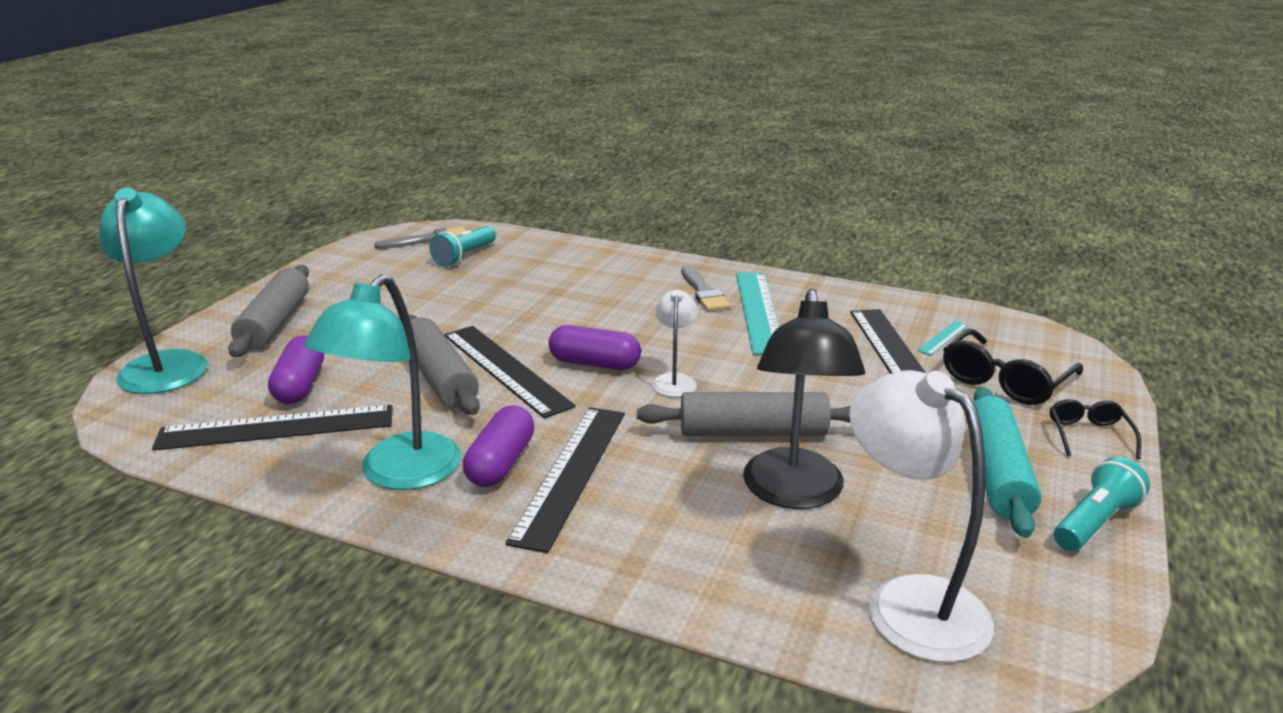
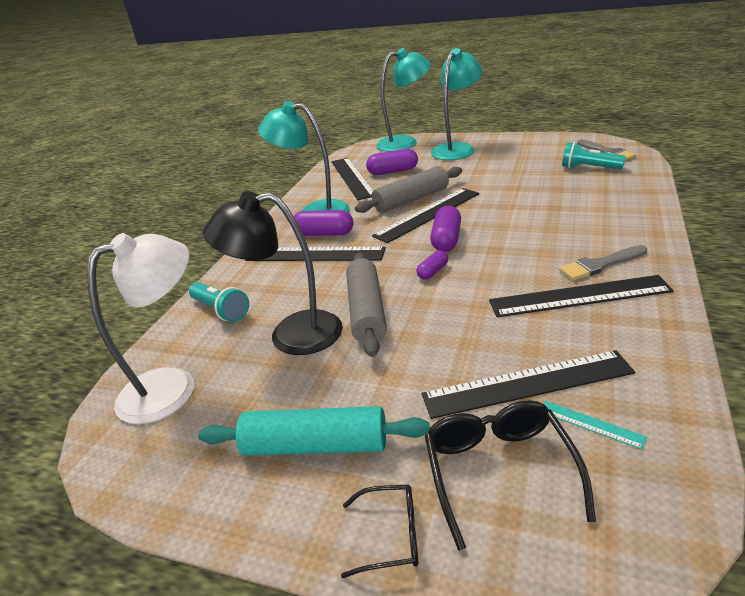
camera: 90 degrees right, 5 degrees up
grey rolling pin [228,265,309,357] -> turquoise lamp [431,48,482,160]
white lamp [652,290,698,397] -> purple capsule [416,250,448,280]
turquoise ruler [736,273,779,355] -> black ruler [489,275,674,317]
black glasses [943,329,1083,405] -> black glasses turned 45 degrees clockwise [425,400,596,551]
turquoise flashlight [1054,457,1150,551] -> turquoise flashlight moved to [189,282,249,322]

